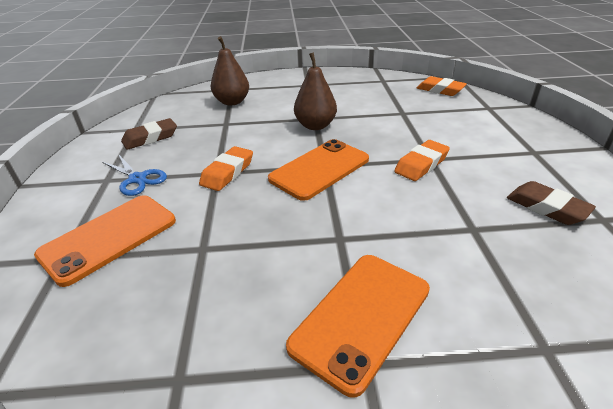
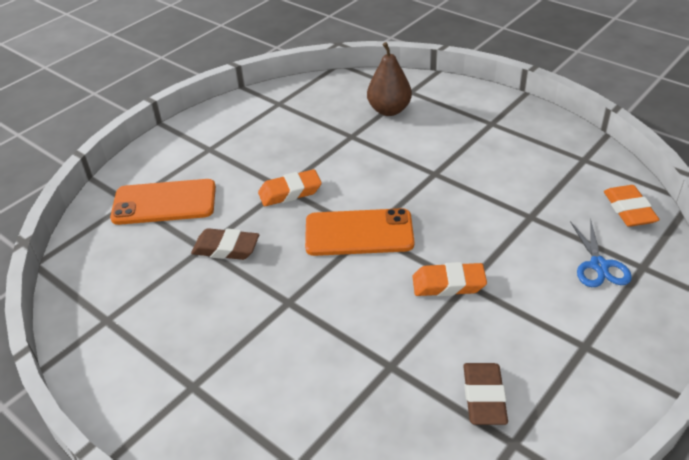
camera: 45 degrees right, 5 degrees up
blue scissors [102,155,167,196] -> blue scissors moved to [570,219,632,287]
brown eraser [121,118,177,150] -> brown eraser moved to [191,228,259,260]
orange phone [286,255,430,398] -> none
brown pear [294,52,337,130] -> none

